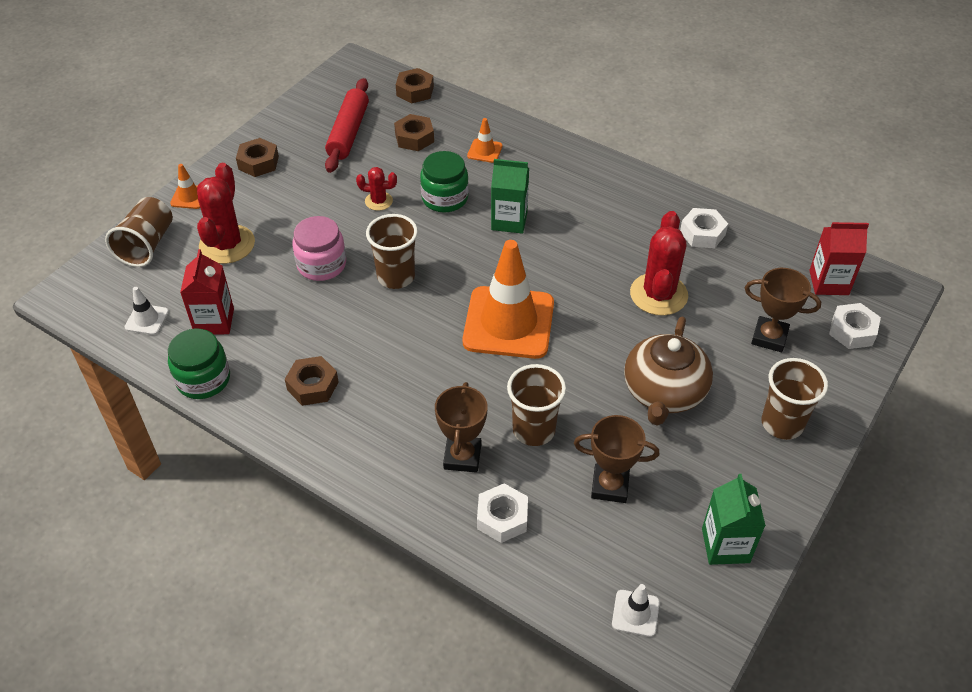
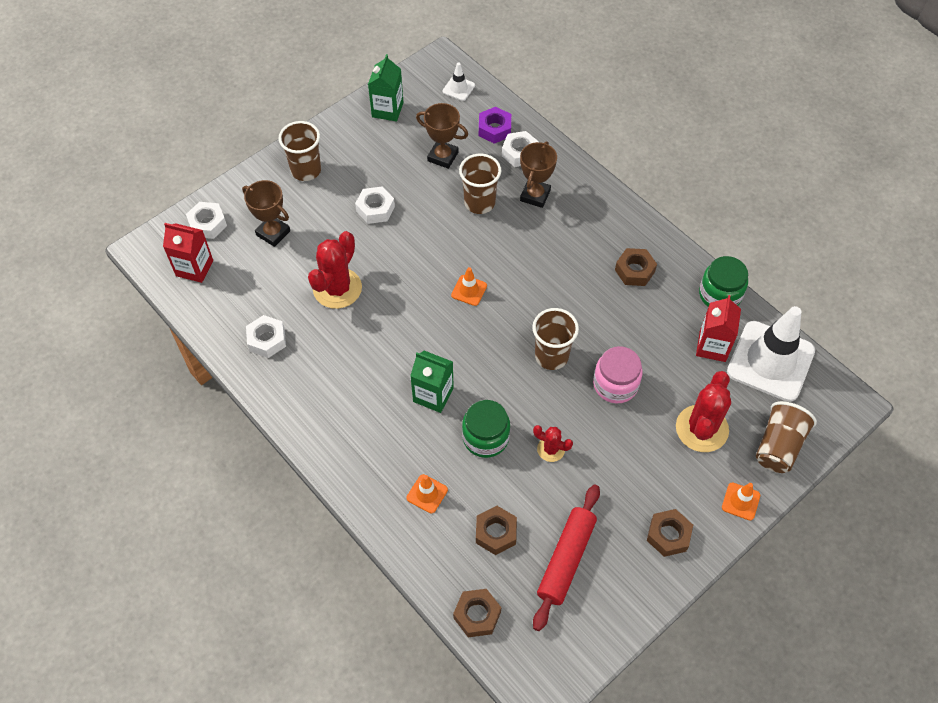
camera: 165 degrees left, 10 degrees up
white traffic cone [124,287,169,335] -> white traffic cone [727,306,815,402], size x2.39
orange traffic cone [462,240,554,359] -> orange traffic cone [451,267,487,306], size x0.42
brown teapot [624,317,713,426] -> white nut [355,187,395,224]
none -> purple nut [479,107,511,144]

